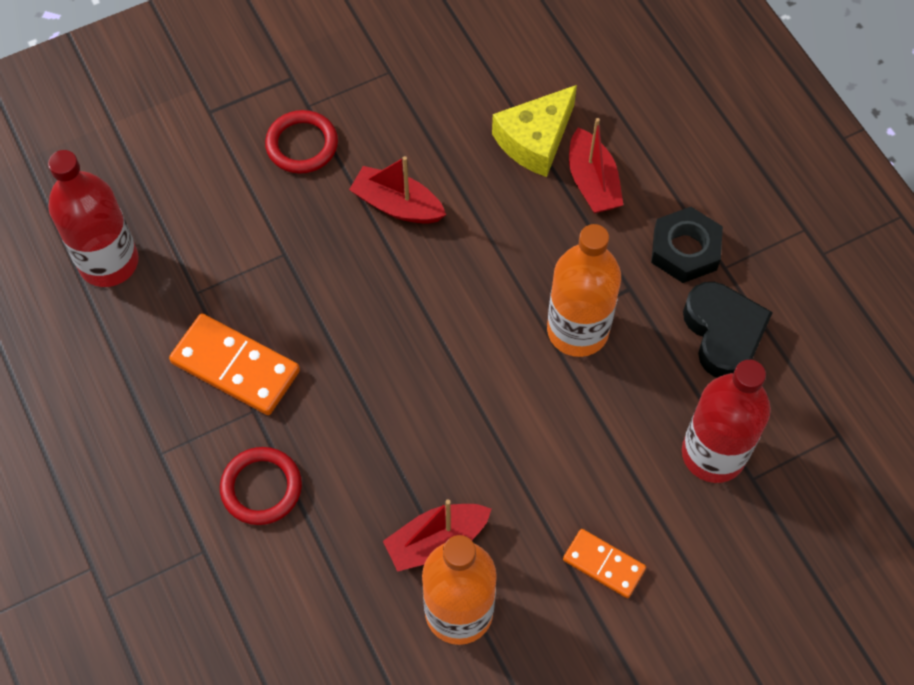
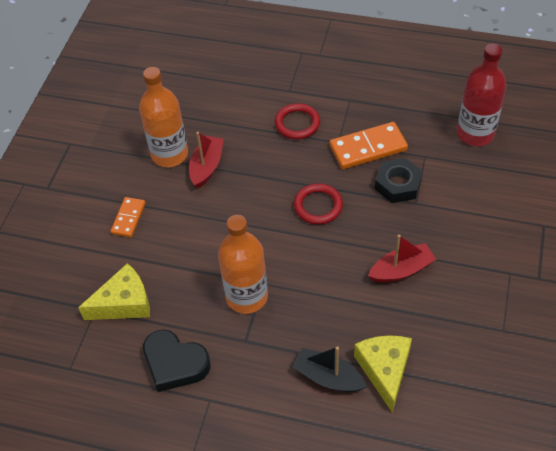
camera: 135 degrees right, 10 degrees down
red ring [265,110,338,174] -> red ring moved to [294,183,343,224]
orange domino [563,529,646,598] -> orange domino turned 60 degrees counterclockwise [111,197,146,237]
red boat [569,118,623,213] -> black boat [292,346,367,392]
black nut [651,207,723,283] -> black nut moved to [375,158,423,203]
red bottle [682,360,771,483] -> yellow cheese [78,263,150,320]

